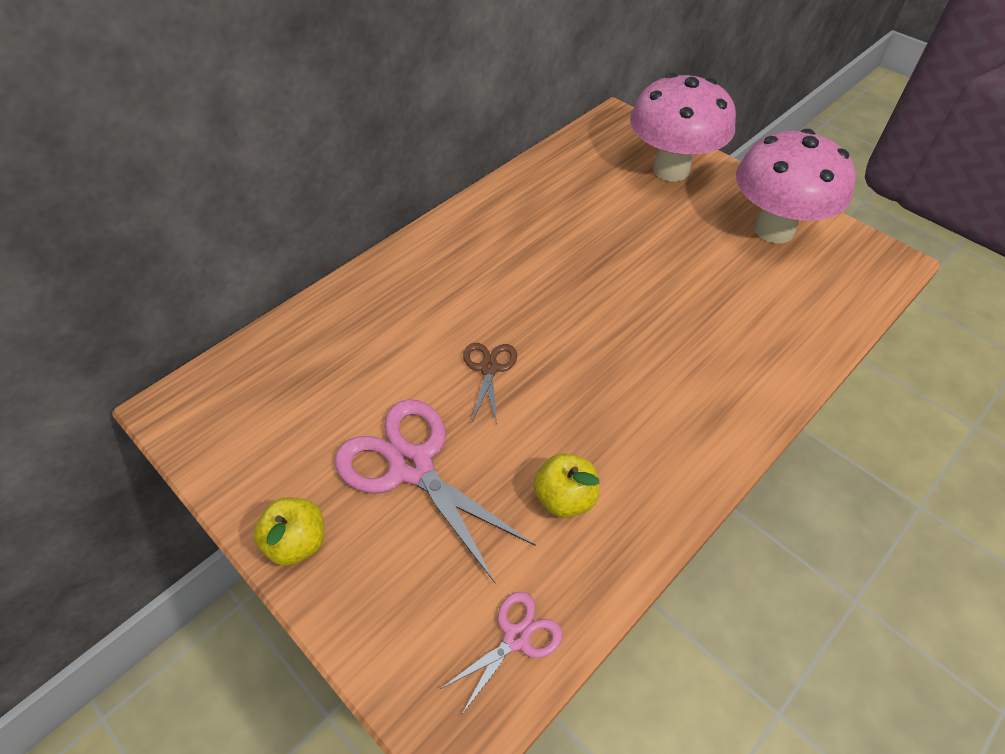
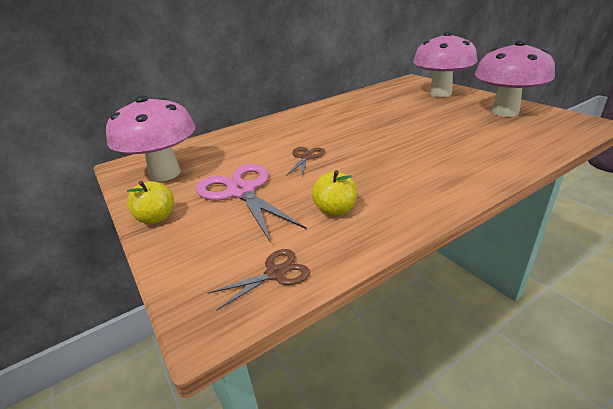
camera: 15 degrees right, 20 degrees down
pink scissors [440,592,563,714] -> brown scissors [208,249,310,311]
none -> pink mushroom [106,95,196,181]

